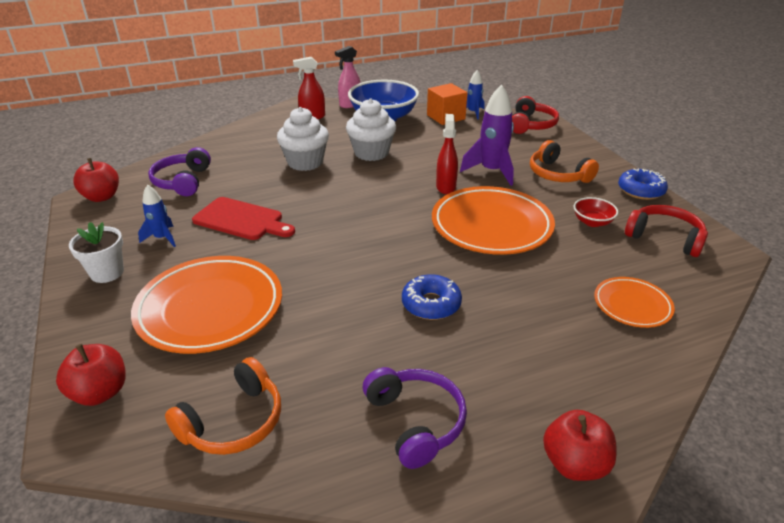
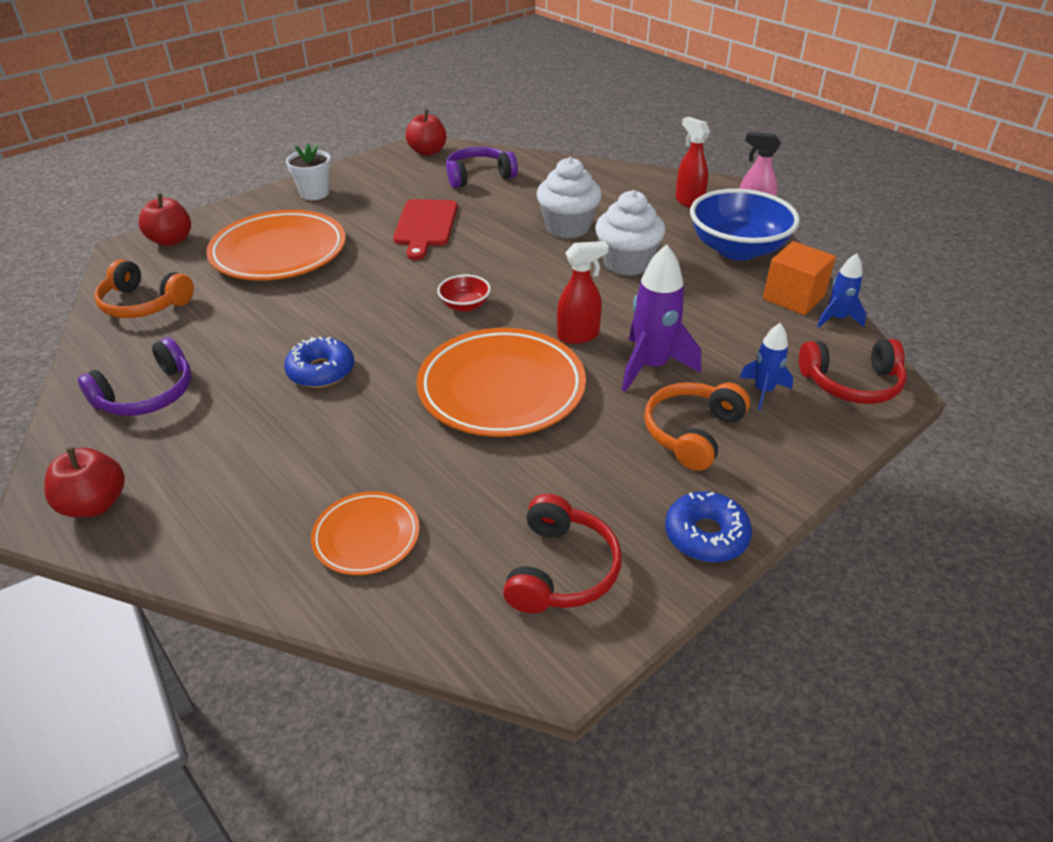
camera: 70 degrees right, 5 degrees up
blue rocket [138,184,176,247] -> blue rocket moved to [740,323,793,410]
red bowl [574,197,618,227] -> red bowl moved to [437,275,491,312]

